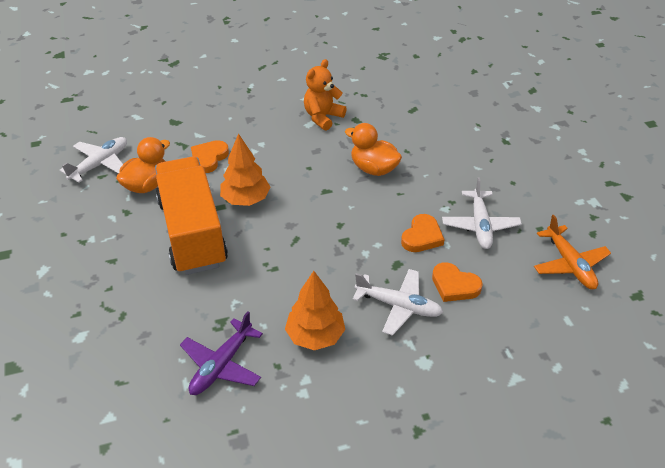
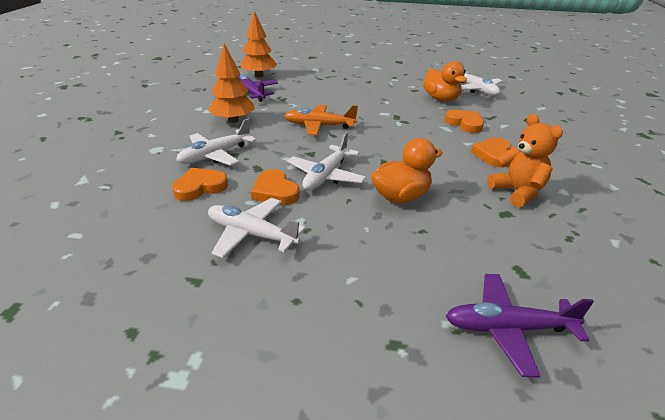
camera: 115 degrees right, 10 degrees down
orange truck [155,157,228,275] -> none
orange tree [220,133,270,206] -> orange tree moved to [241,11,277,77]
orange plane [534,215,611,289] -> orange plane moved to [284,105,358,135]
none -> white plane [287,132,367,191]
none -> purple plane [446,274,594,378]
none -> orange heart [471,138,512,167]

